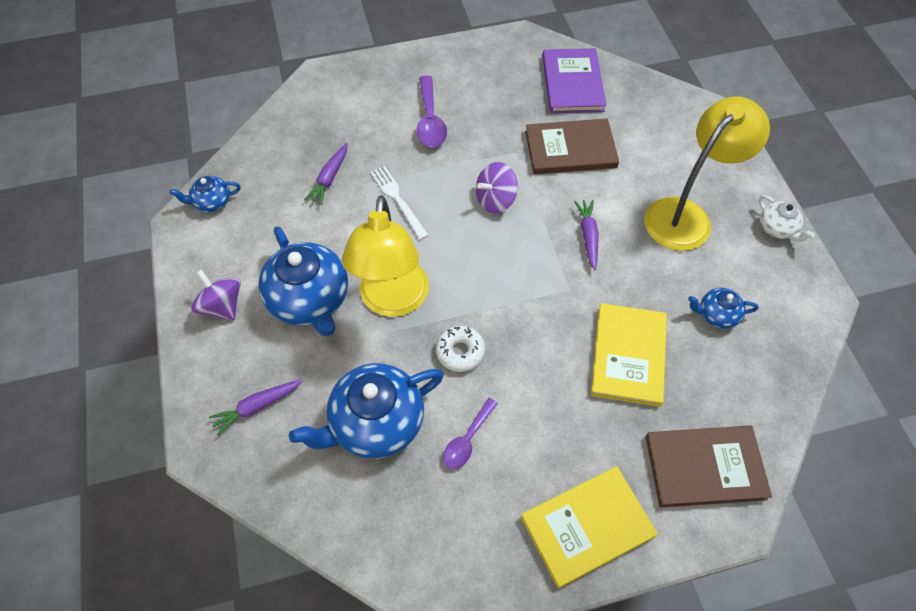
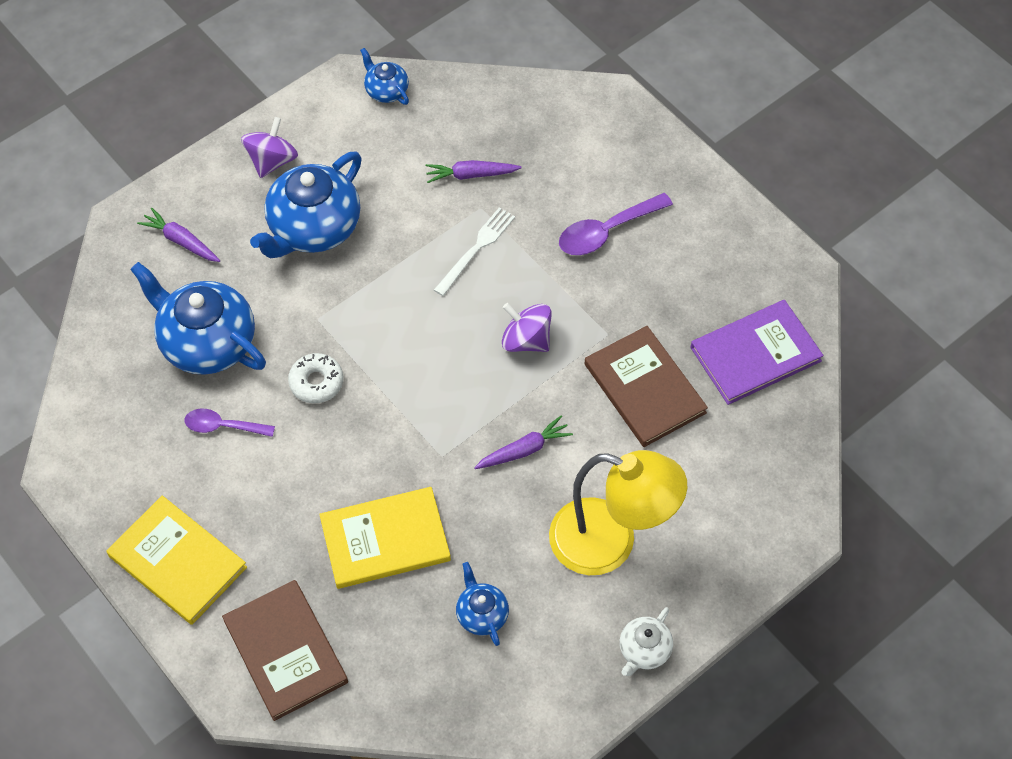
camera: 65 degrees right, 0 degrees up
yellow lamp [342,195,429,317] -> none

